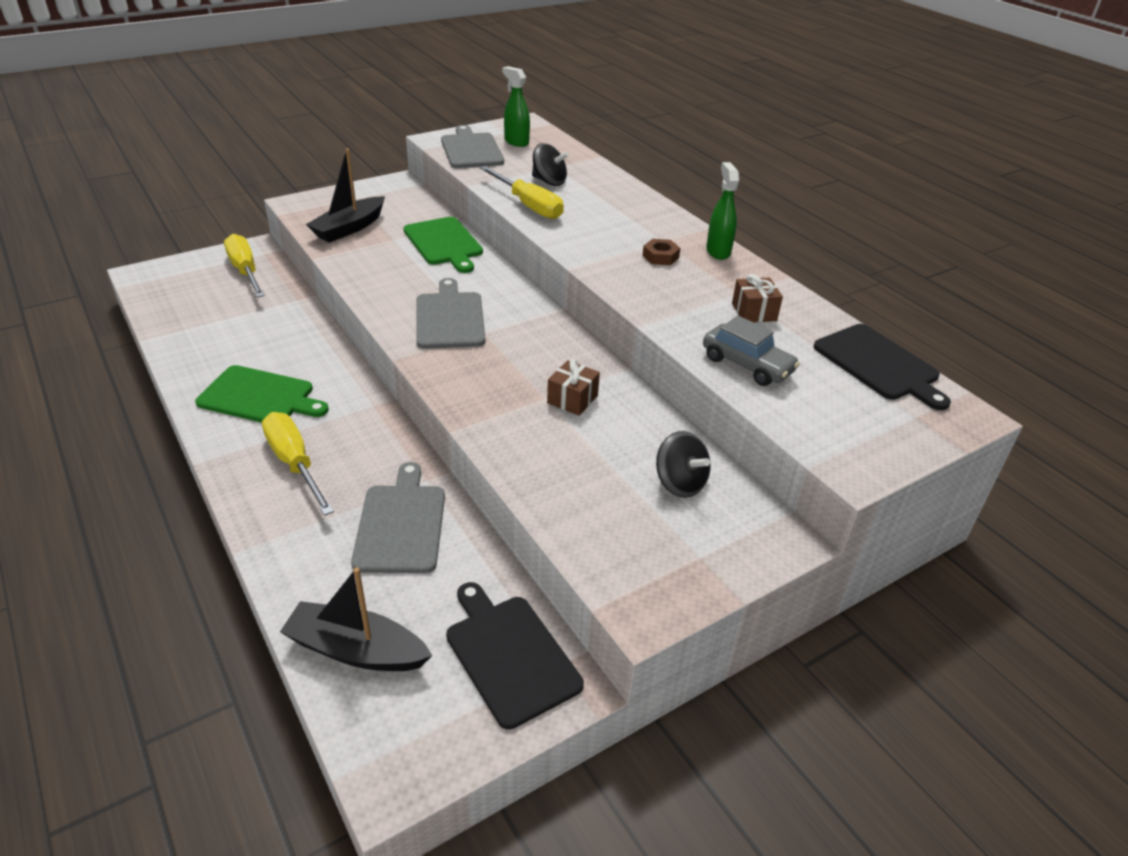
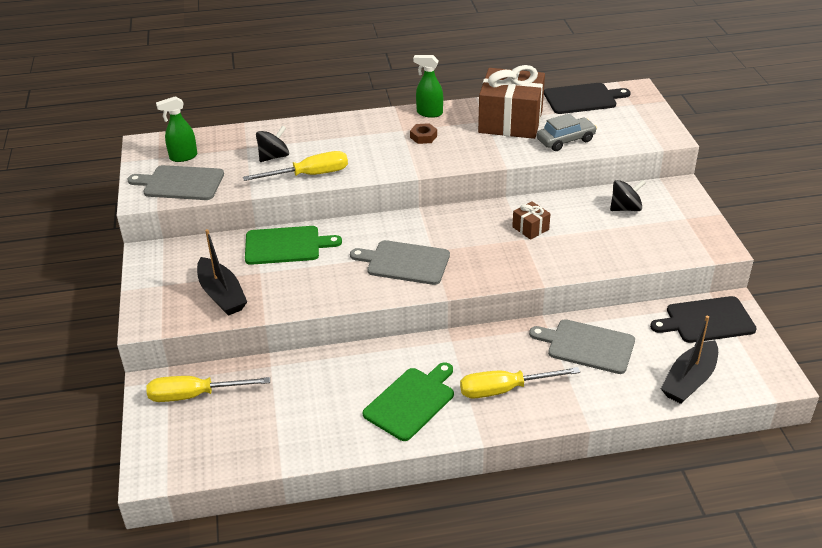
camera: 65 degrees left, 0 degrees up
brown gift [732,274,783,323] -> brown gift [478,65,545,139], size x2.31

